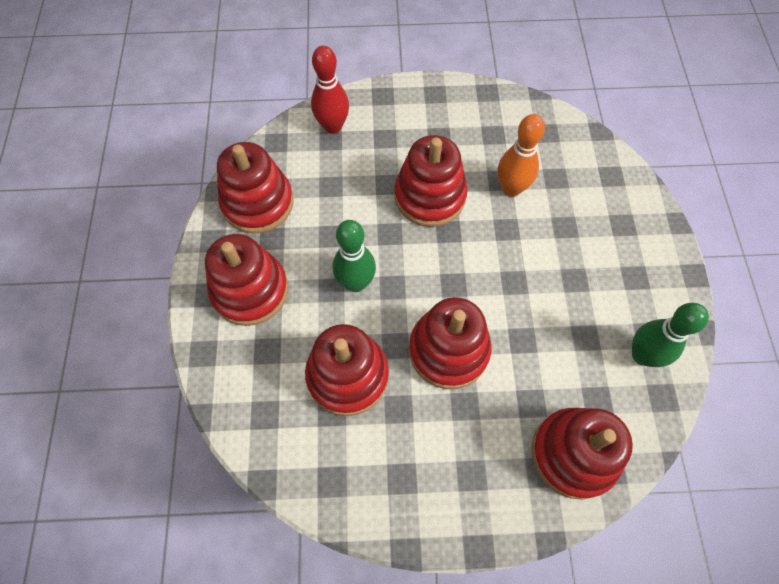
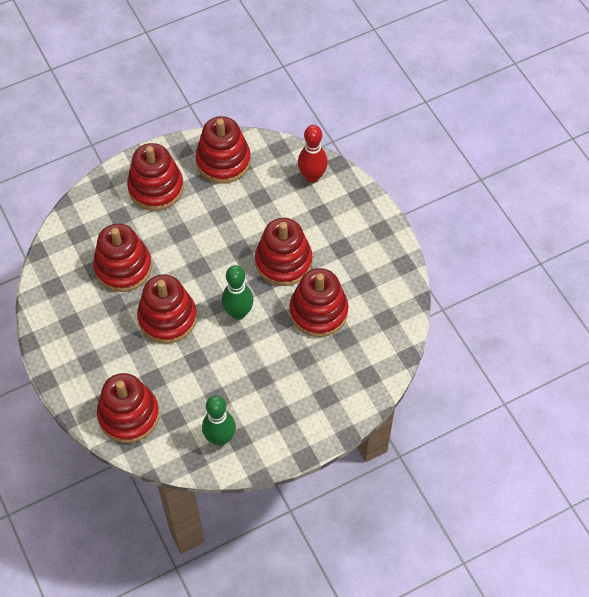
camera: 65 degrees right, 5 degrees down
green bowling pin [333,220,376,292] -> green bowling pin moved to [222,265,253,320]
orange bowling pin [498,114,545,197] -> red stacking toy [289,268,348,337]

